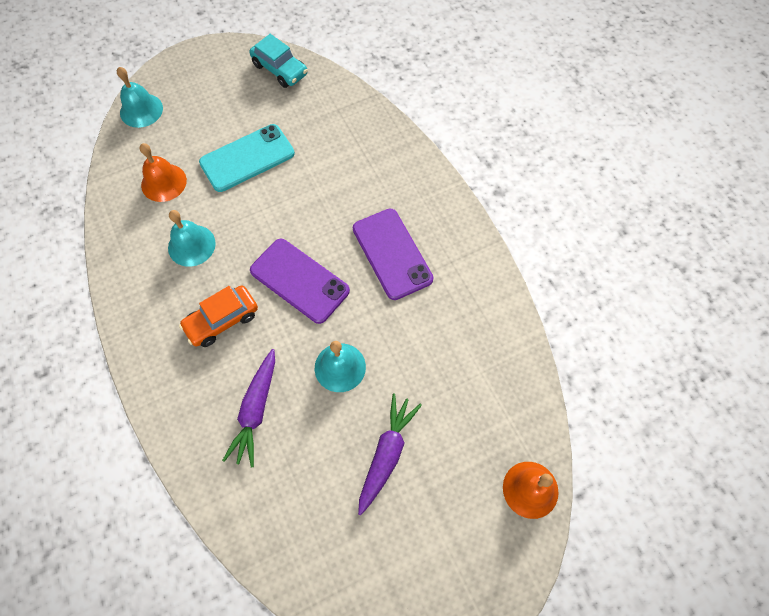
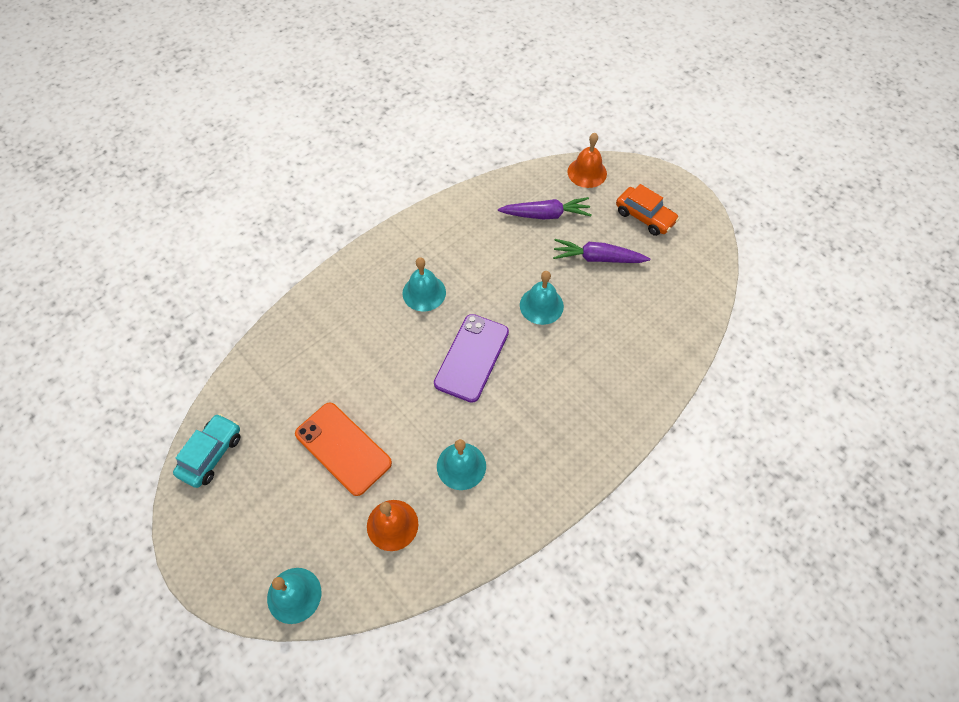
camera: 105 degrees left, 5 degrees down
orange car [179,285,258,347] -> orange car moved to [616,184,679,236]
turquoise phone [199,124,295,192] -> orange phone [295,402,392,496]
purple carrot [222,349,275,468] -> purple carrot moved to [498,197,592,220]
purple phone [353,209,433,300] -> turquoise bell [402,257,446,311]

